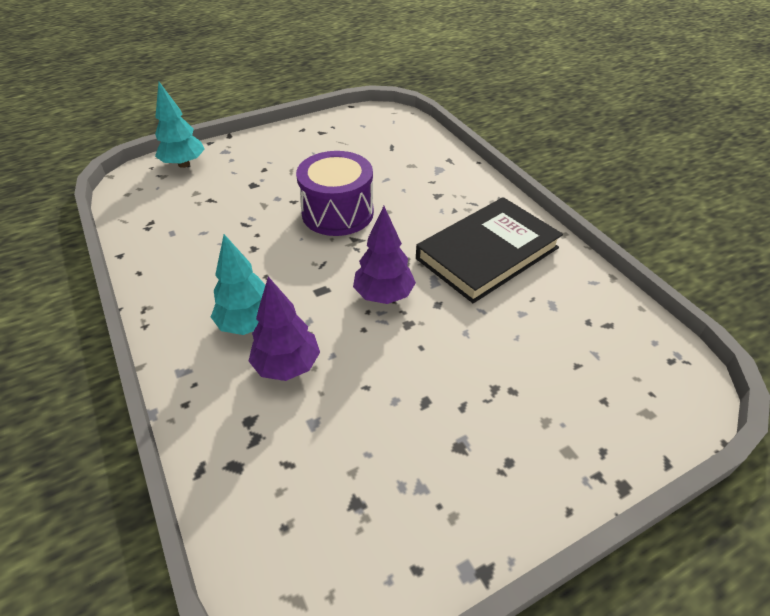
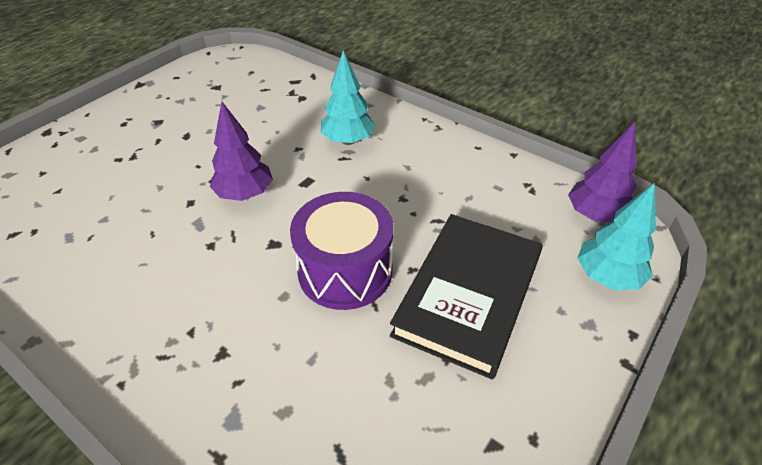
camera: 155 degrees right, 0 degrees up
purple tree [249,277,320,381] -> purple tree moved to [568,122,637,223]
black book [416,197,563,303] -> black book moved to [390,214,543,379]

